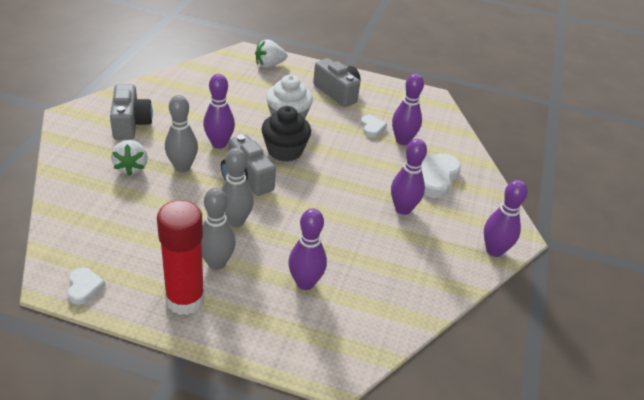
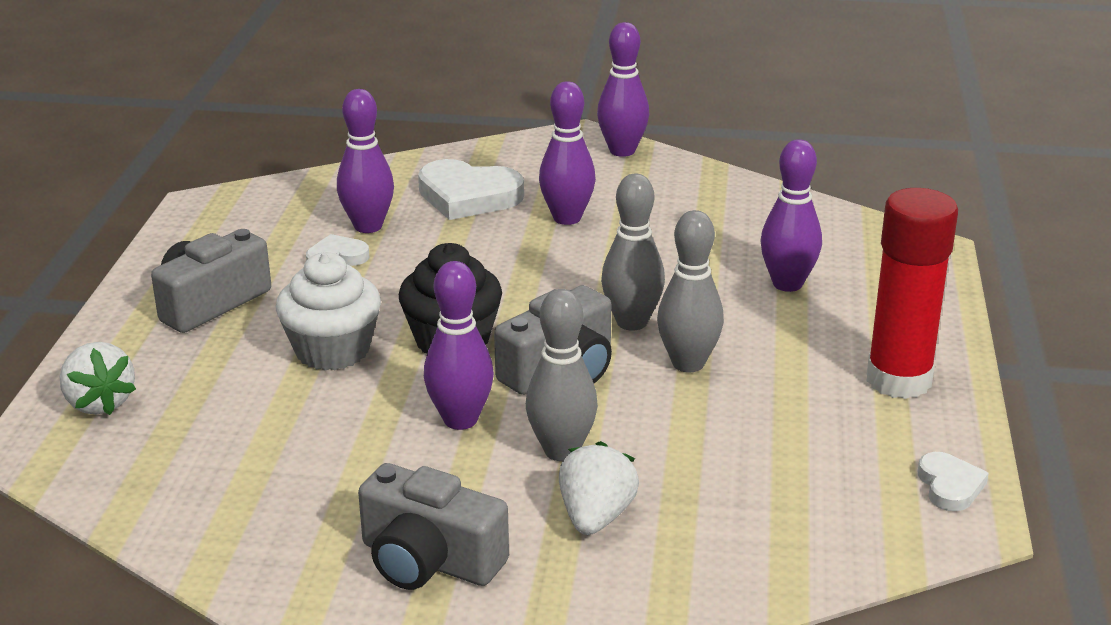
camera: 95 degrees left, 10 degrees down
white heart [68,268,106,304] -> white heart turned 105 degrees clockwise [918,452,989,511]
grey camera [110,84,153,140] -> grey camera turned 135 degrees counterclockwise [358,463,509,590]
white strawberry [111,140,148,176] -> white strawberry turned 60 degrees counterclockwise [559,441,639,535]
grey bowling pin [201,188,236,270] -> grey bowling pin moved to [601,174,665,331]

